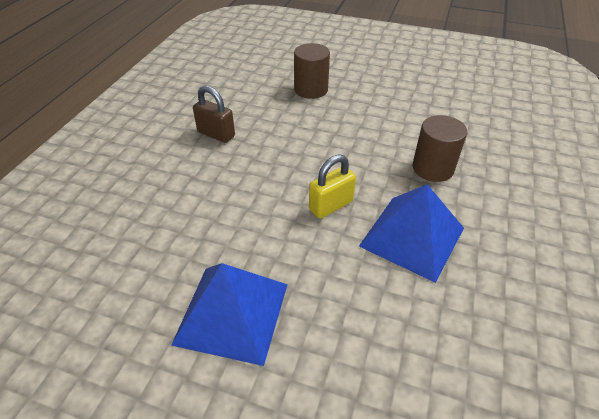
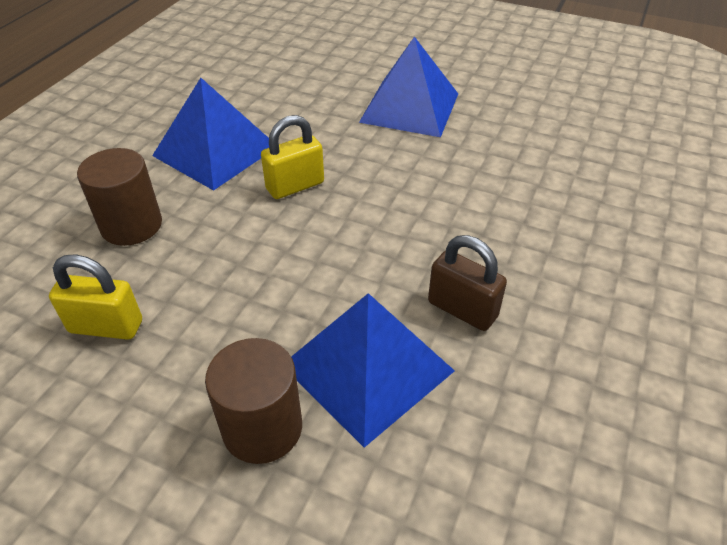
camera: 175 degrees left, 0 degrees up
none -> yellow padlock [49,254,142,340]
none -> blue pyramid [291,293,455,448]

